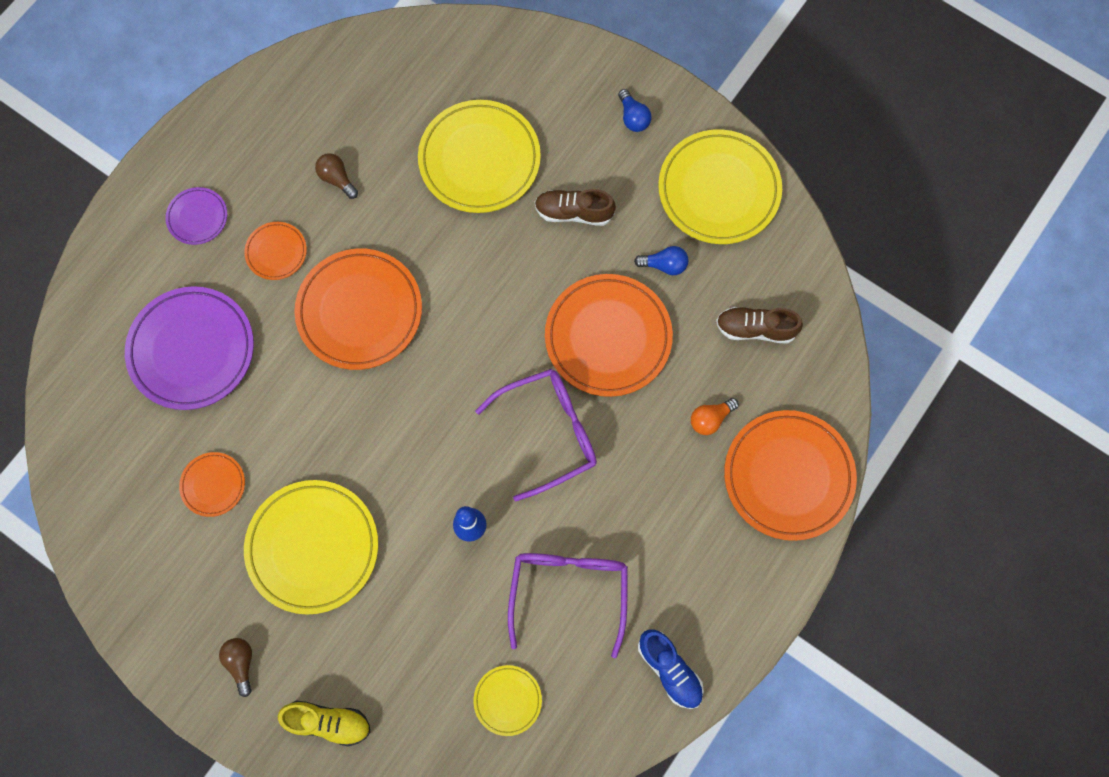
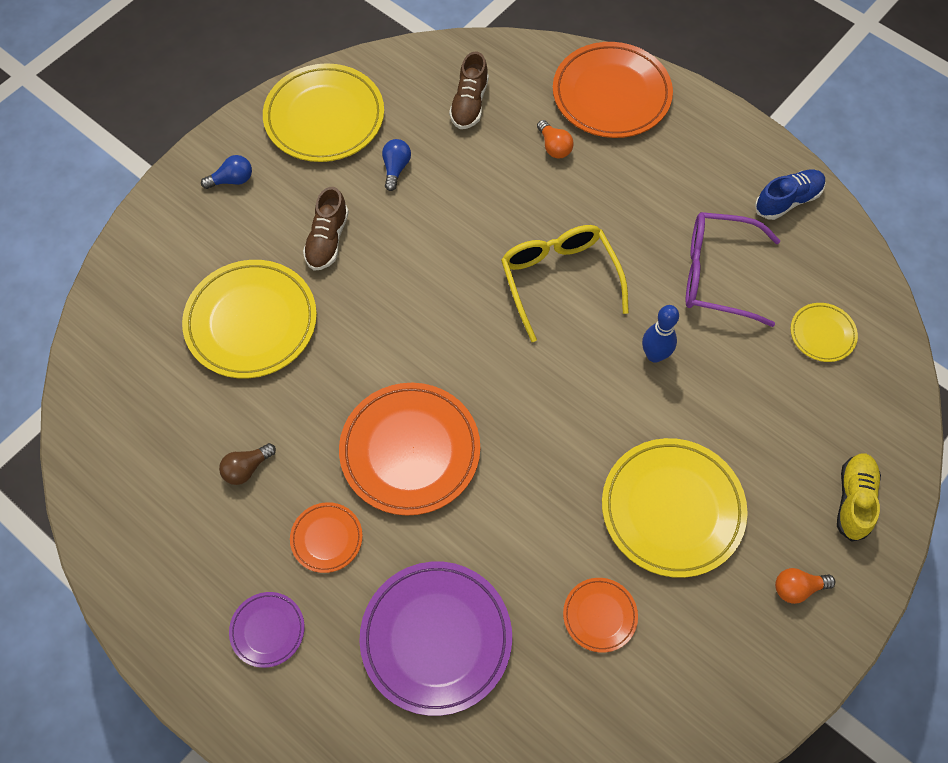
camera: 85 degrees left, 10 degrees down
brown light bulb [219,638,252,697] -> orange light bulb [775,568,835,604]
purple glasses [475,369,597,501] -> yellow glasses [501,225,629,342]
orange plate [545,274,673,397] -> none

